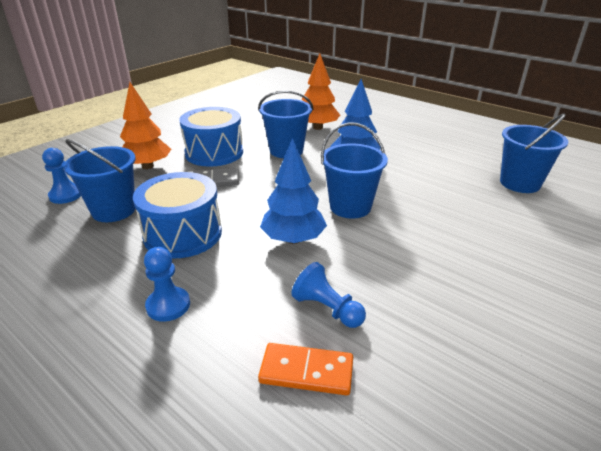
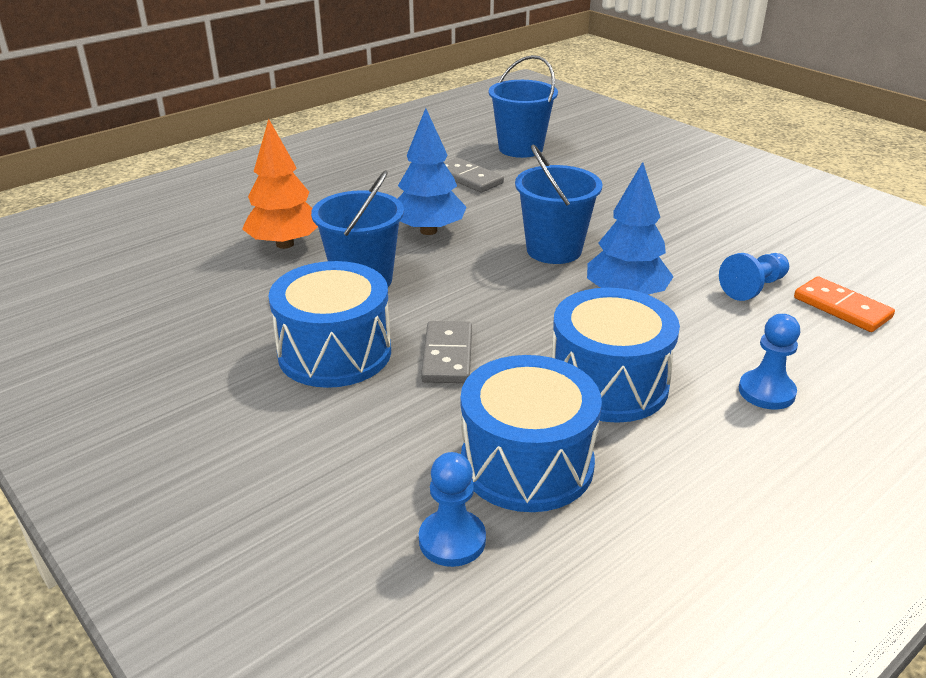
camera: 80 degrees left, 0 degrees up
blue bucket [64,139,136,222] -> blue drum [461,355,602,512]
orange tree [120,82,171,169] -> none
orange domino [258,343,353,396] -> orange domino turned 60 degrees counterclockwise [794,276,895,332]
none -> grey domino [444,158,504,192]

